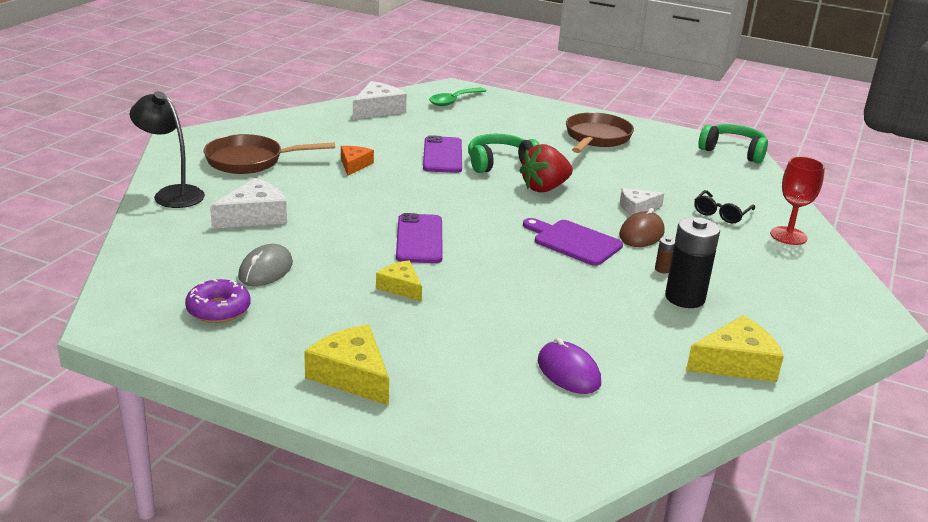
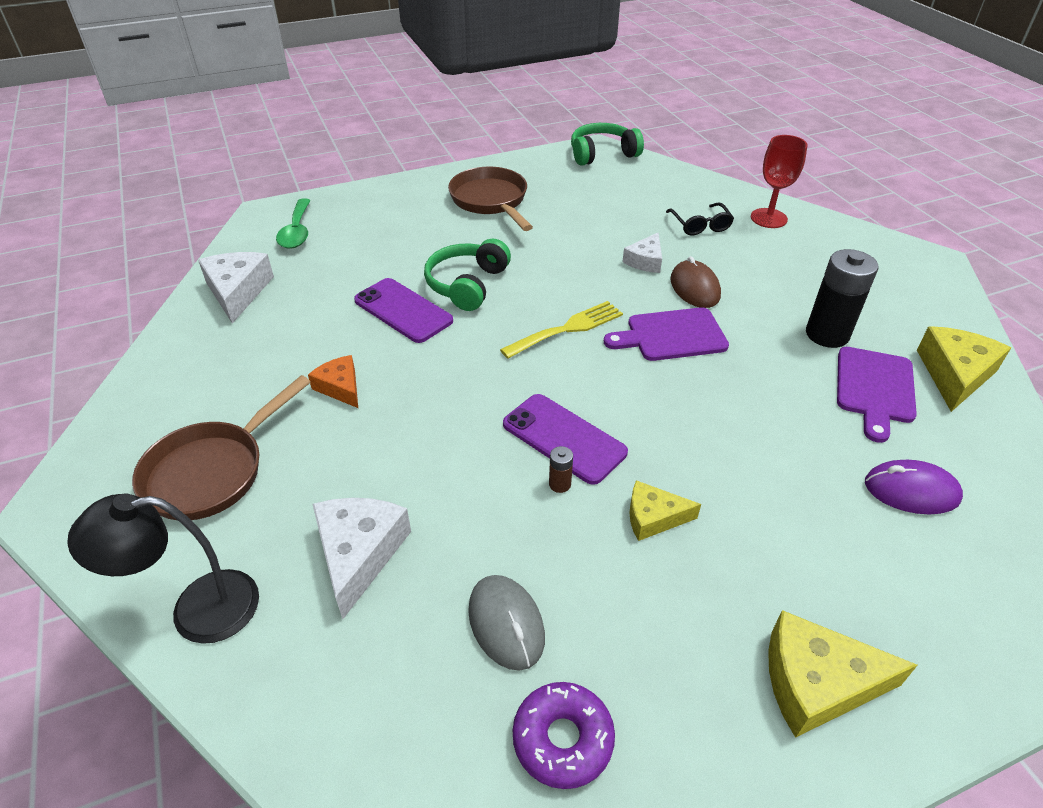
camera: 45 degrees left, 15 degrees up
red strawberry [519,144,573,192] -> none
brown battery [655,237,675,274] -> brown battery moved to [549,446,573,493]
none -> yellow fork [500,301,623,359]
none -> purple cutting board [837,347,917,443]

